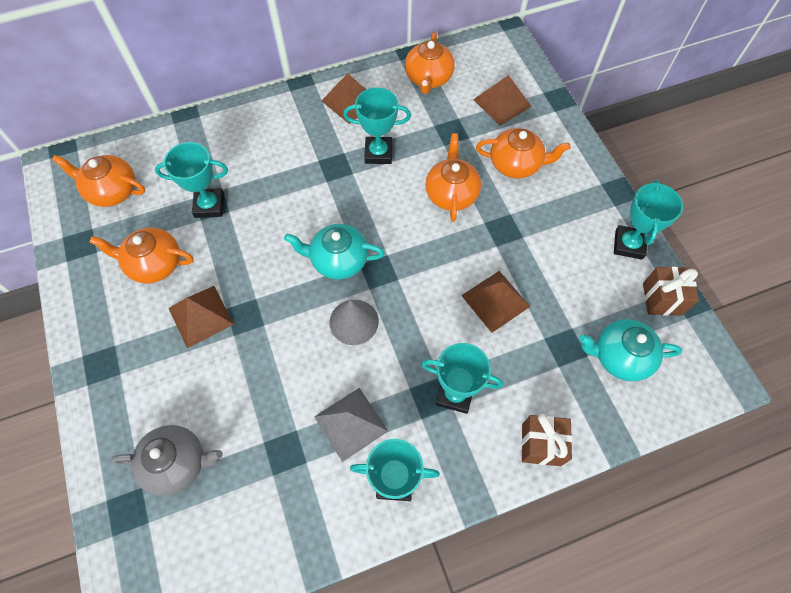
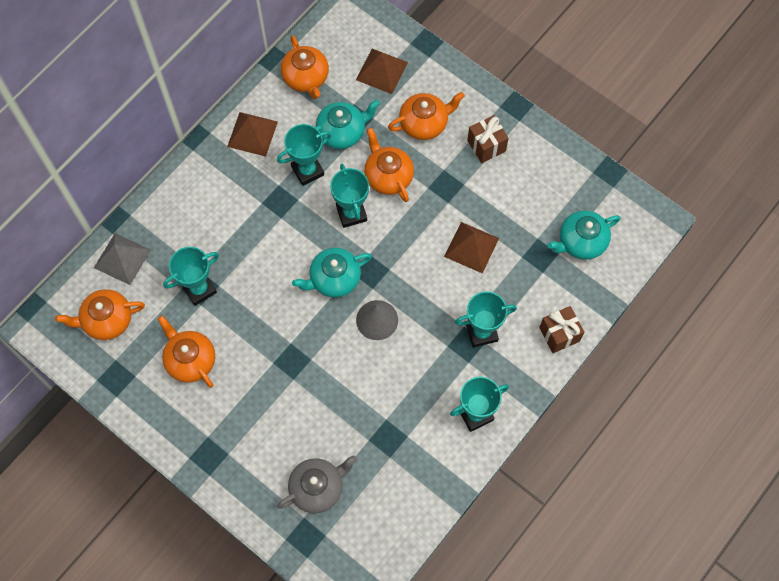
camera: 30 degrees left, 5 degrees up
orange teapot [90,228,194,283] -> orange teapot turned 75 degrees clockwise [158,315,215,388]
brown pyramid [168,286,234,348] -> none
grey pyramid [314,388,388,462] -> grey pyramid moved to [94,233,151,285]
turquoise trophy [614,180,683,260] -> turquoise trophy moved to [330,164,369,228]
brown gift [643,267,699,316] -> brown gift moved to [467,115,509,163]
none -> turquoise teapot [315,100,380,149]

